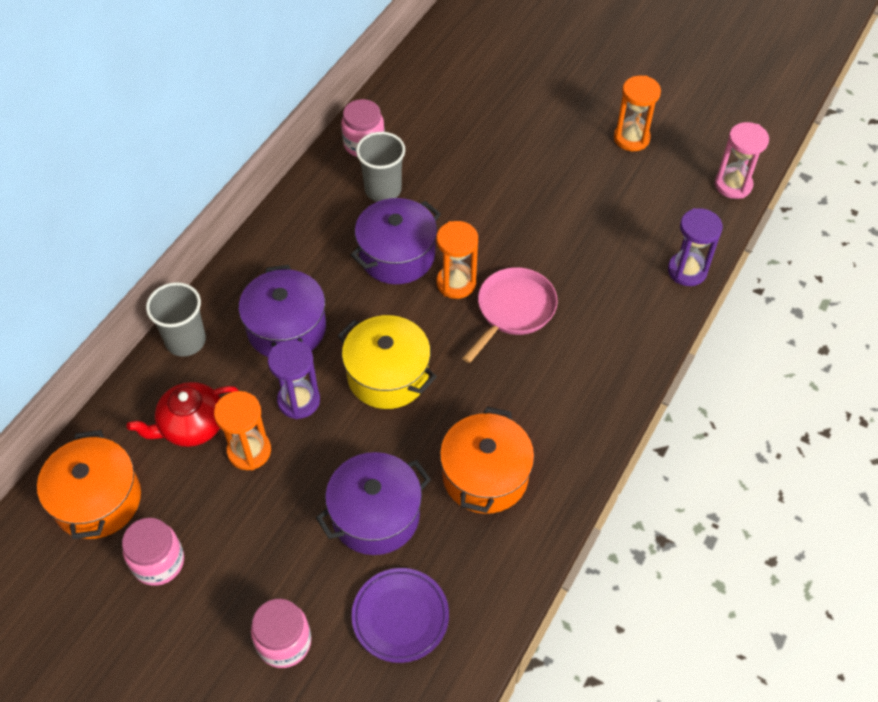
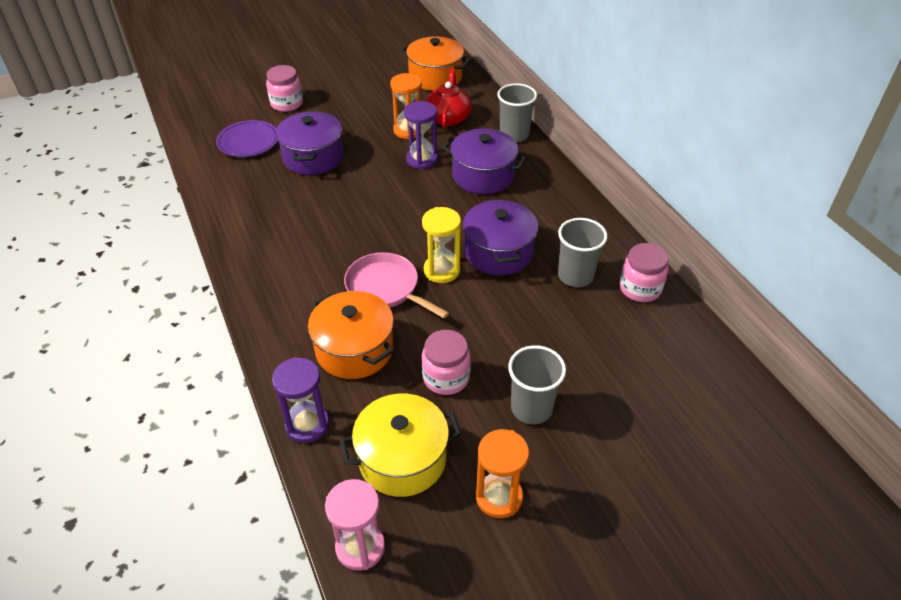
camera: 125 degrees right, 10 degrees down
pink jar [122,518,184,586] -> pink jar moved to [422,330,471,395]
yellow pot [337,315,437,409] -> yellow pot moved to [340,393,462,497]
orange hourglass [436,221,478,299] -> yellow hourglass [422,207,461,283]
orange pot [440,407,534,514] -> orange pot moved to [308,291,394,379]
pink pan [462,267,558,363] -> pink pan turned 150 degrees clockwise [344,252,449,318]
none -> grey cup [508,345,566,424]

